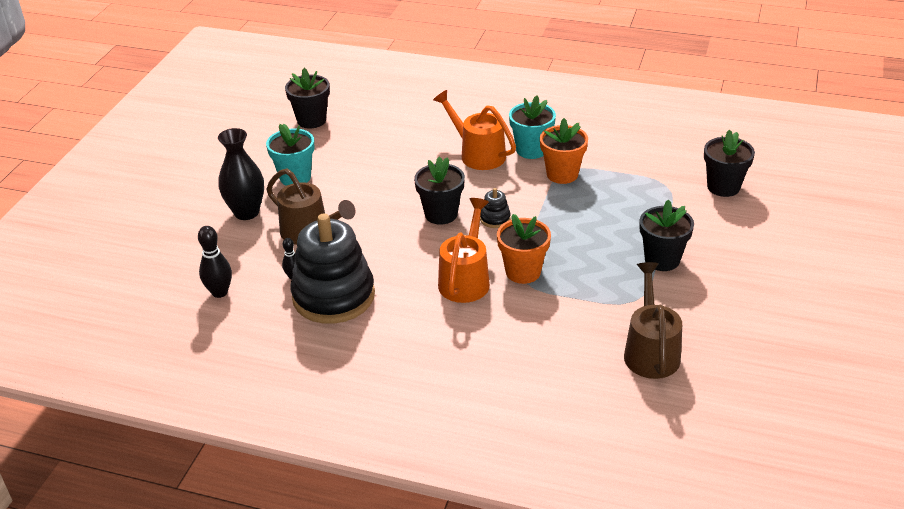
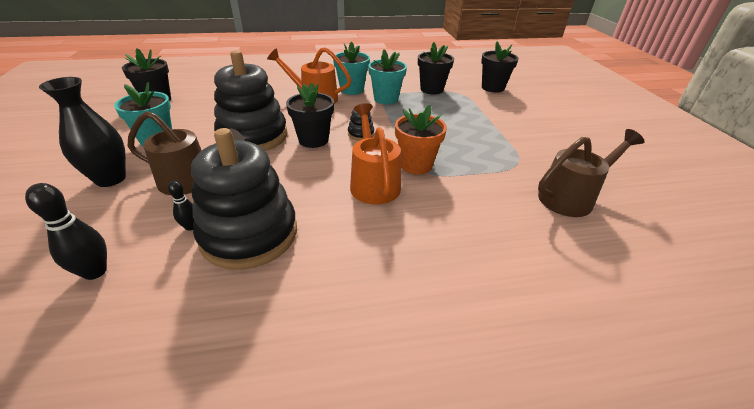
camera: 30 degrees left, 0 degrees up
orange flower pot [540,118,588,184] -> turquoise flower pot [368,49,407,104]
brown watering can [624,262,682,379] -> brown watering can turned 90 degrees clockwise [538,129,645,217]
black flower pot [640,199,694,271] -> black flower pot moved to [418,42,454,94]
none -> black stacking toy [214,50,288,151]

